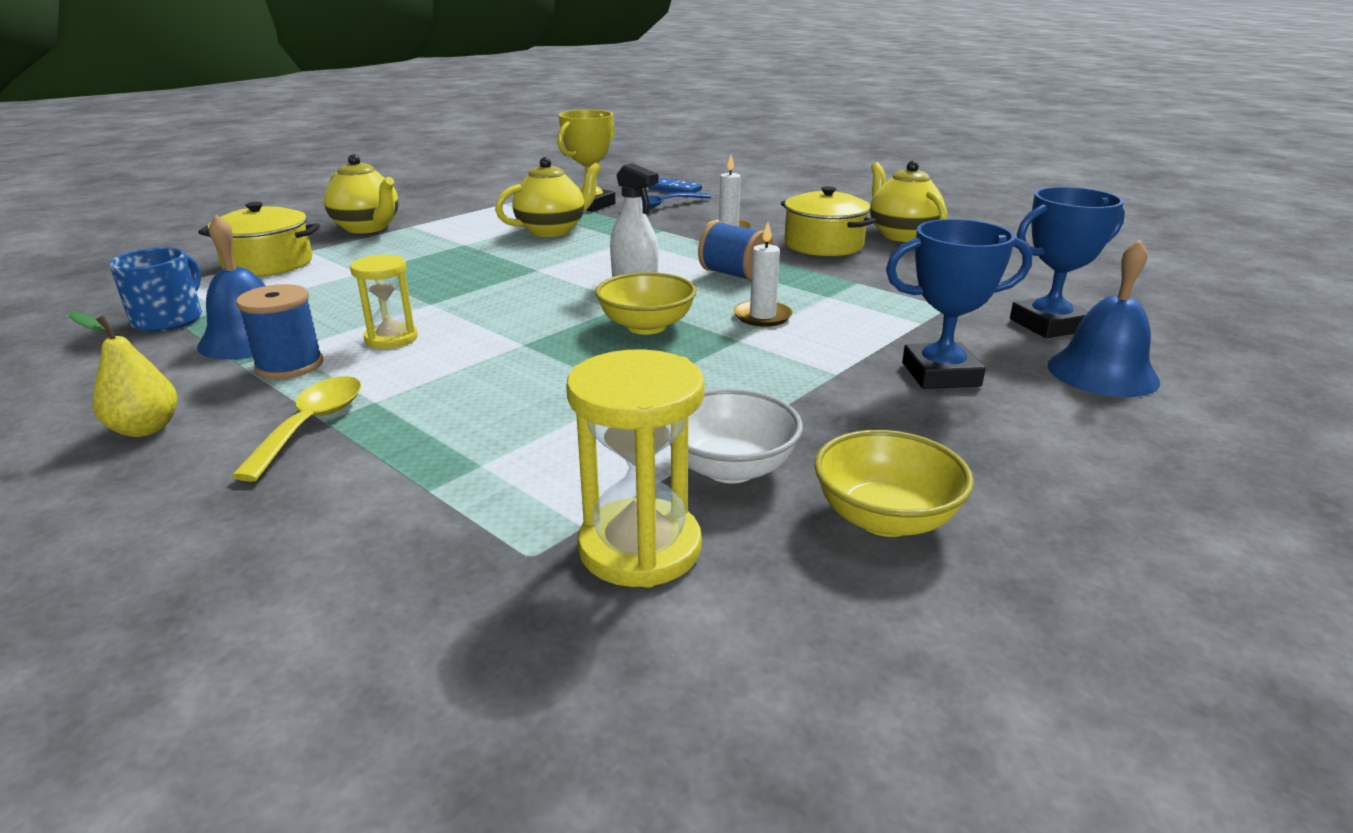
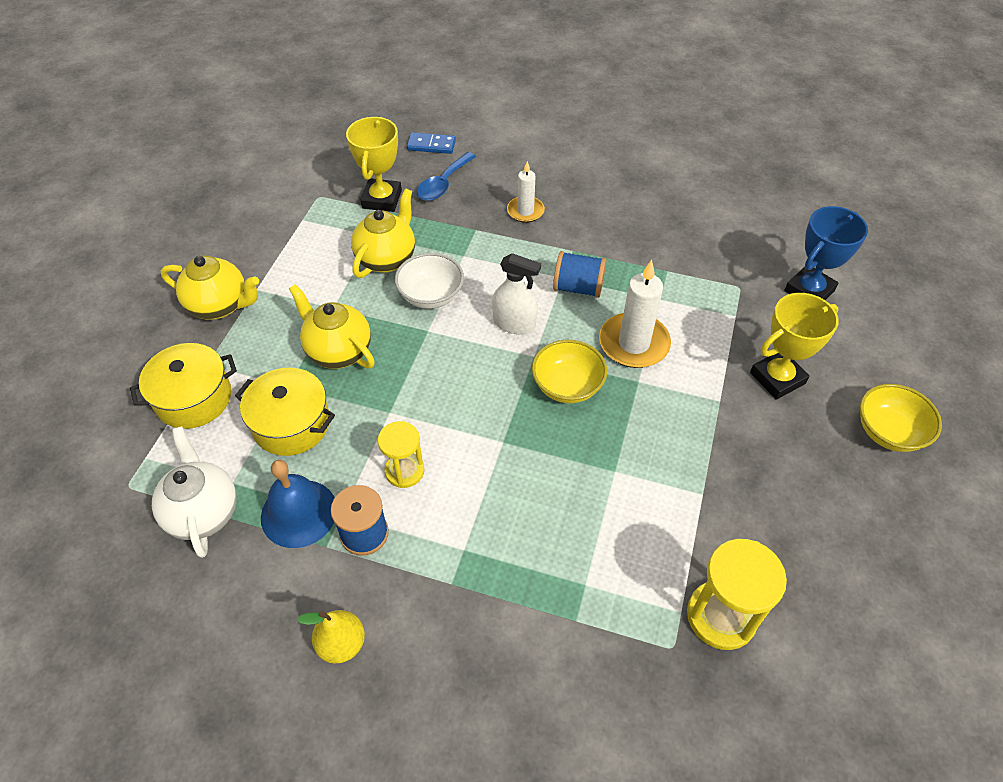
camera: 25 degrees left, 25 degrees up
blue mug [109,247,202,332] -> white teapot [152,426,237,558]
yellow spoon [232,376,361,482] -> none
white bowl [670,389,803,483] -> white bowl moved to [395,253,464,309]
white candle [734,222,793,327] -> white candle [599,260,671,368], size x1.65
yellow pot [781,186,876,256] -> yellow pot moved to [235,368,335,456]
yellow bowl [814,430,974,537] -> yellow bowl moved to [860,384,942,452]
yellow teapot [870,161,947,242] -> yellow teapot moved to [289,284,375,369]
blue trophy [886,219,1032,389] -> yellow trophy [750,293,839,400]
blue bell [1047,239,1160,397] -> none

